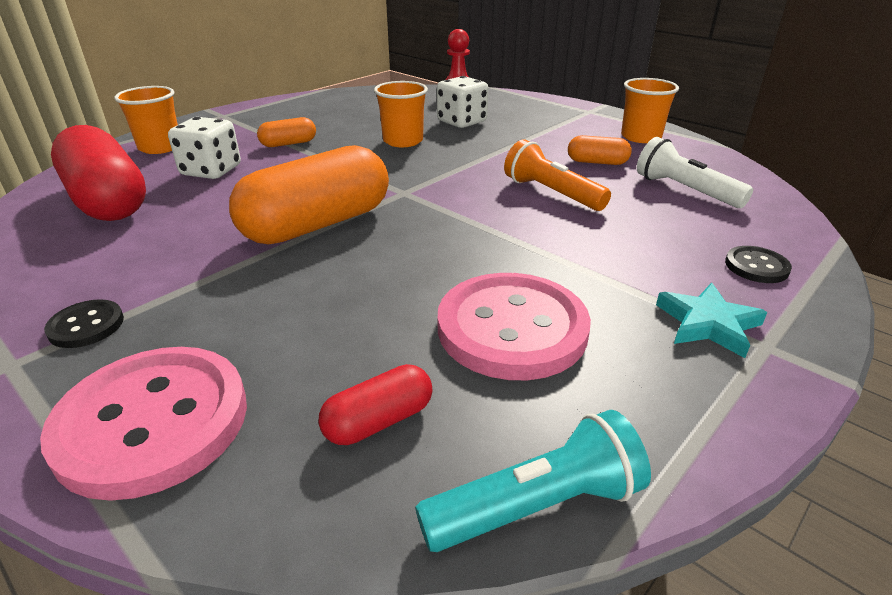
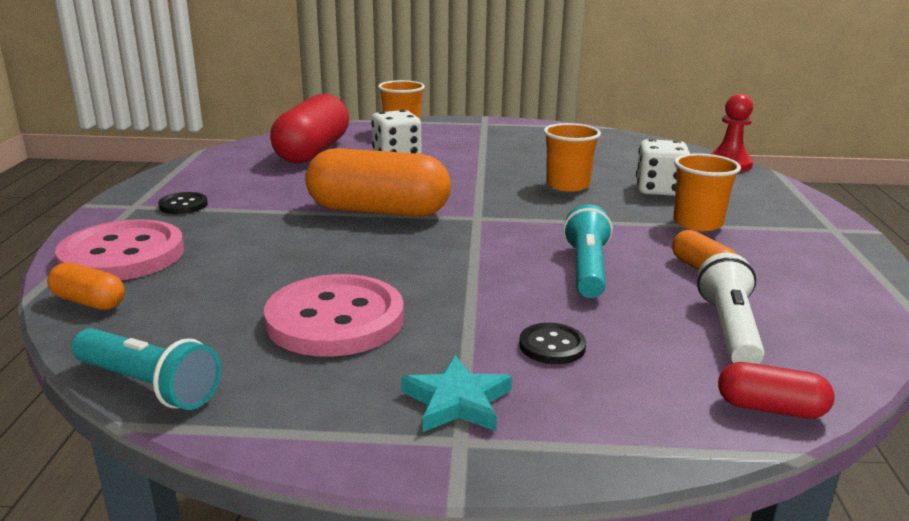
camera: 50 degrees right, 10 degrees down
orange capsule [257,117,316,147] -> orange capsule moved to [47,263,125,310]
red capsule [319,364,433,445] -> red capsule moved to [718,362,835,419]
orange flashlight [504,139,611,211] -> turquoise flashlight [563,204,613,298]
orange cup [621,78,679,143] -> orange cup moved to [673,153,741,231]
black button [725,246,792,283] -> black button moved to [519,323,586,364]

